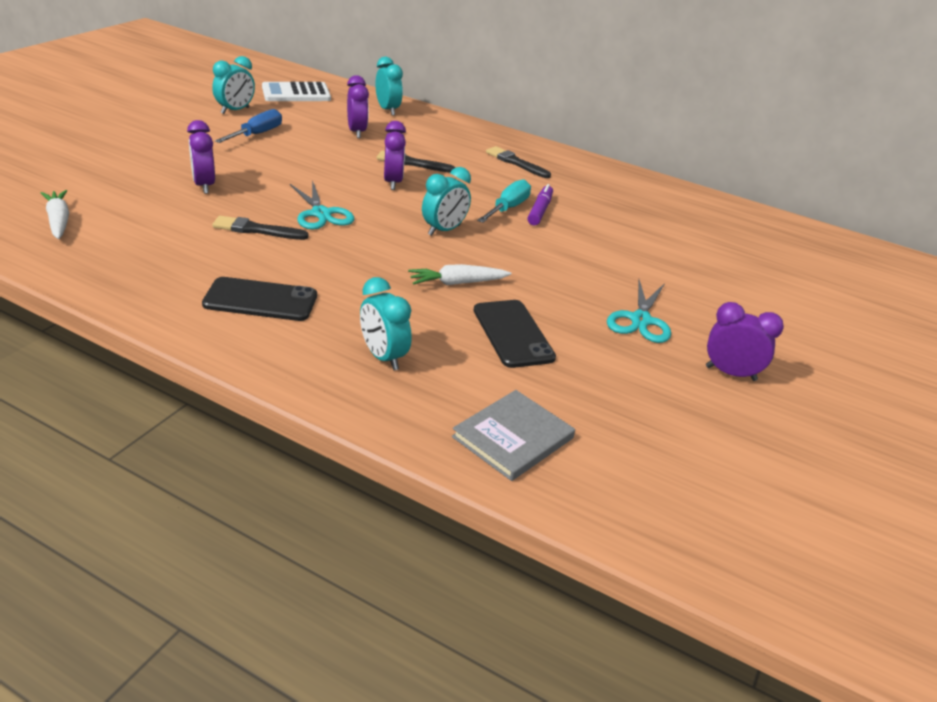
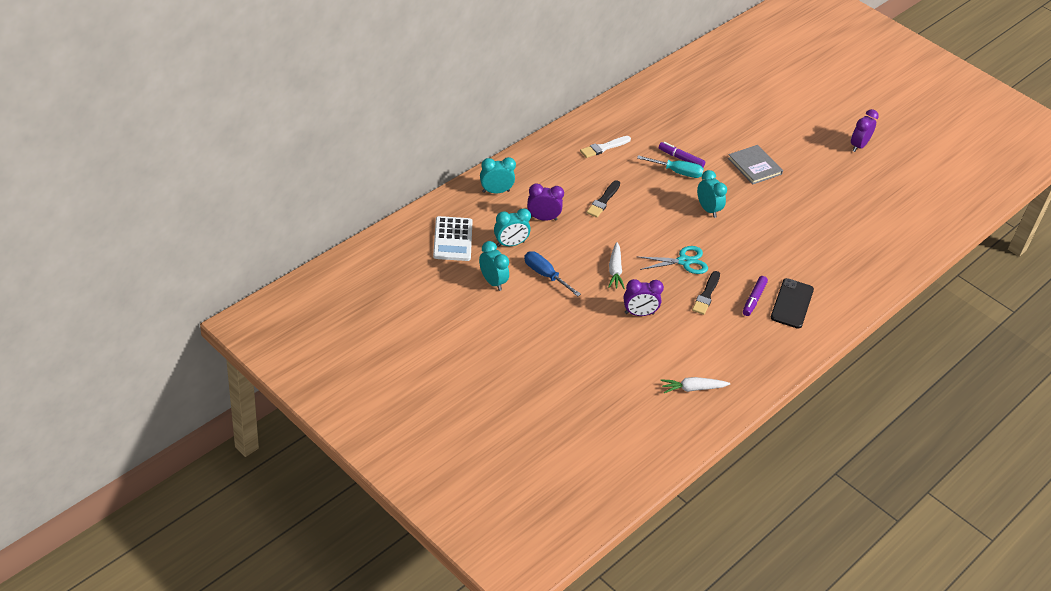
camera: 75 degrees left, 10 degrees up
turquoise clock [360,277,412,370] -> turquoise clock moved to [494,208,531,247]
purple clock [384,121,406,190] -> none
white carrot [408,264,511,285] -> white carrot moved to [608,242,625,289]
grey book [452,390,575,481] -> grey book moved to [728,145,783,184]
black phone [474,300,556,368] -> none
turquoise screwdriver [477,179,531,223] -> turquoise screwdriver turned 150 degrees clockwise [637,155,704,178]
black brush [486,146,551,178] -> white brush [580,136,631,158]
turquoise scissors [607,280,671,343] -> none
none -> purple marker [743,276,768,316]

